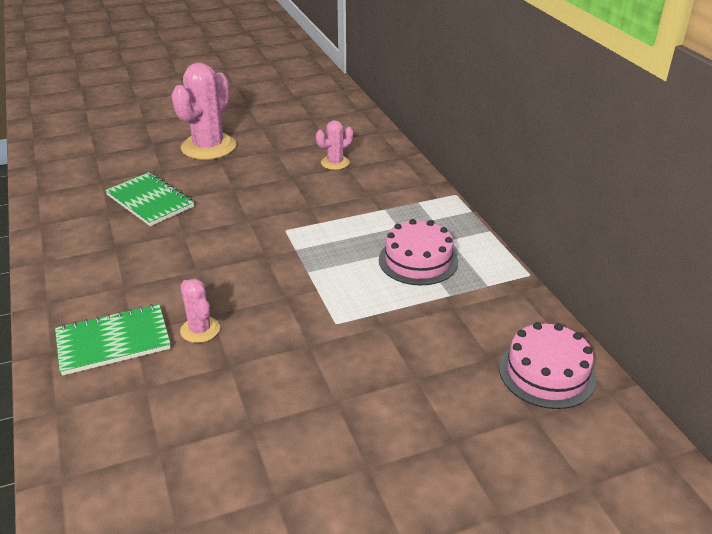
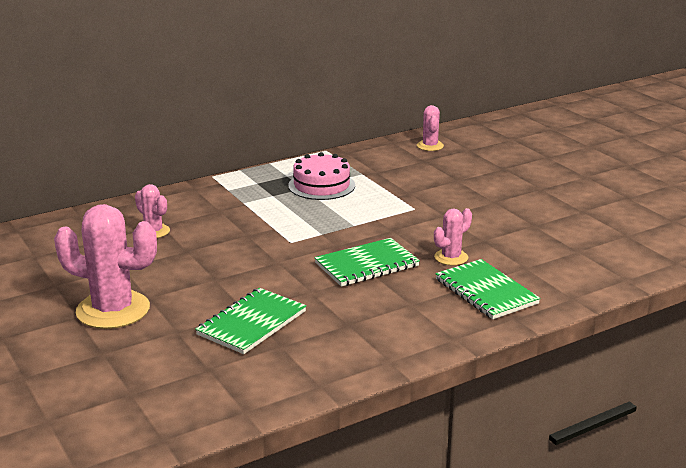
camera: 100 degrees left, 10 degrees down
pink cake [499,322,597,409] -> pink cactus [417,105,444,151]
none -> green notebook [314,238,420,287]

